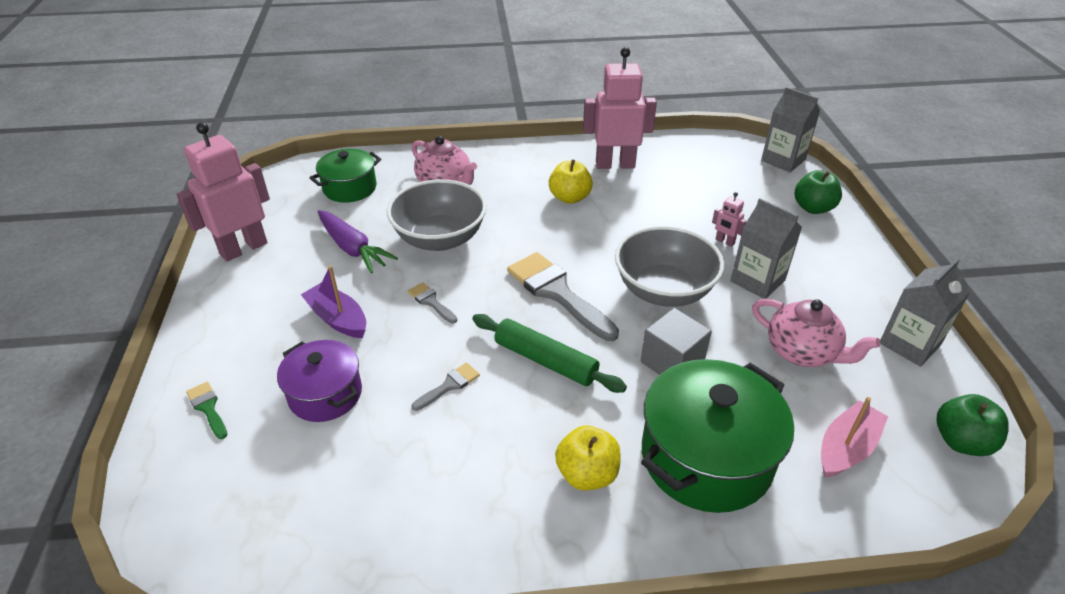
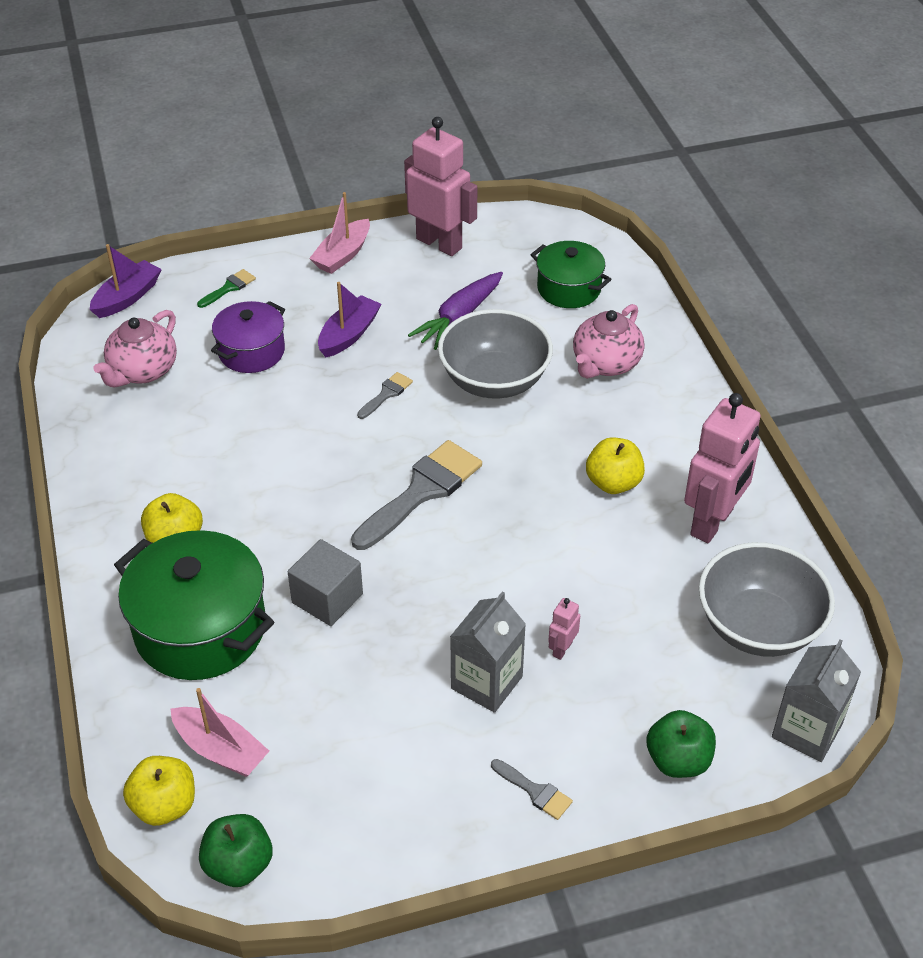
camera: 80 degrees right, 5 degrees up
grey brush [412,363,480,411] -> grey brush moved to [491,759,573,820]
green rolling pin [472,314,627,393] -> none
pink robot [583,47,657,169] -> pink robot turned 45 degrees clockwise [684,393,761,543]
grey bowl [615,226,724,307] -> grey bowl moved to [699,542,835,657]
pink teapot [752,299,880,367] -> pink teapot moved to [93,310,177,387]
grey carton [880,258,971,367] -> none
none -> purple boat [90,244,162,318]
none -> yellow apple [123,756,195,826]
none -> pink boat [309,192,370,274]

